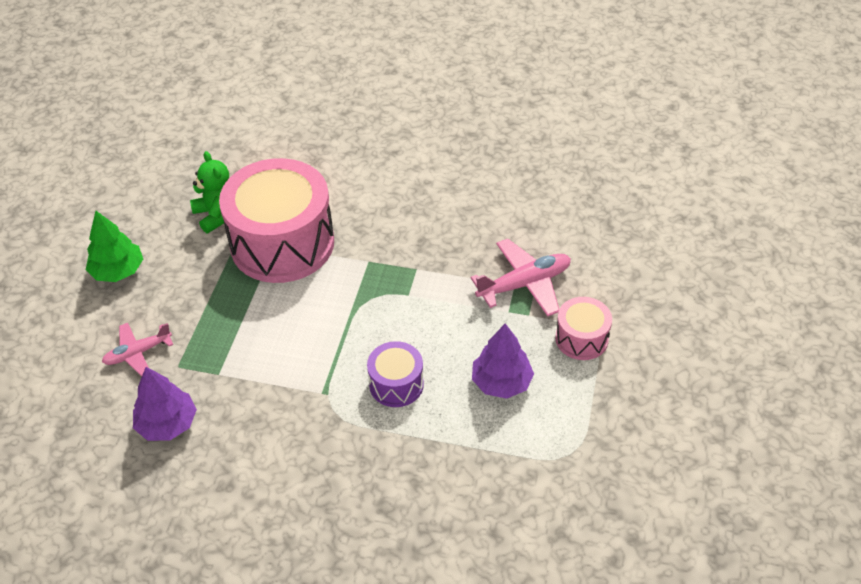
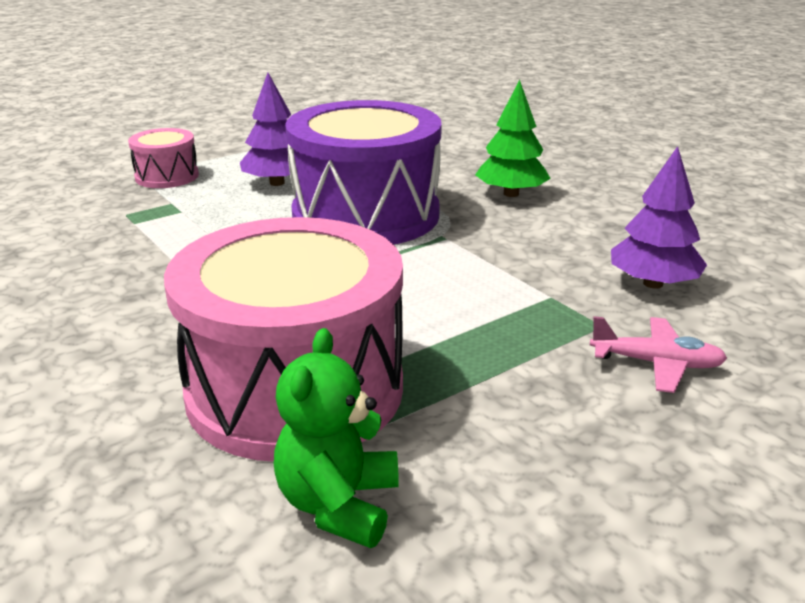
camera: 140 degrees left, 20 degrees down
green tree [86,211,143,282] -> green tree moved to [475,80,551,197]
purple drum [367,341,424,407] -> purple drum [285,100,442,245], size x2.13
pink plane [470,239,571,317] -> none

